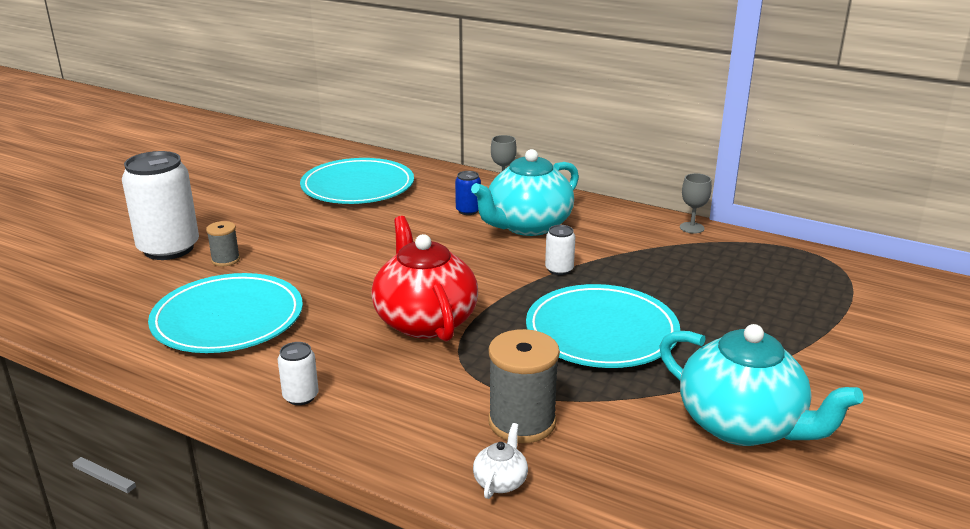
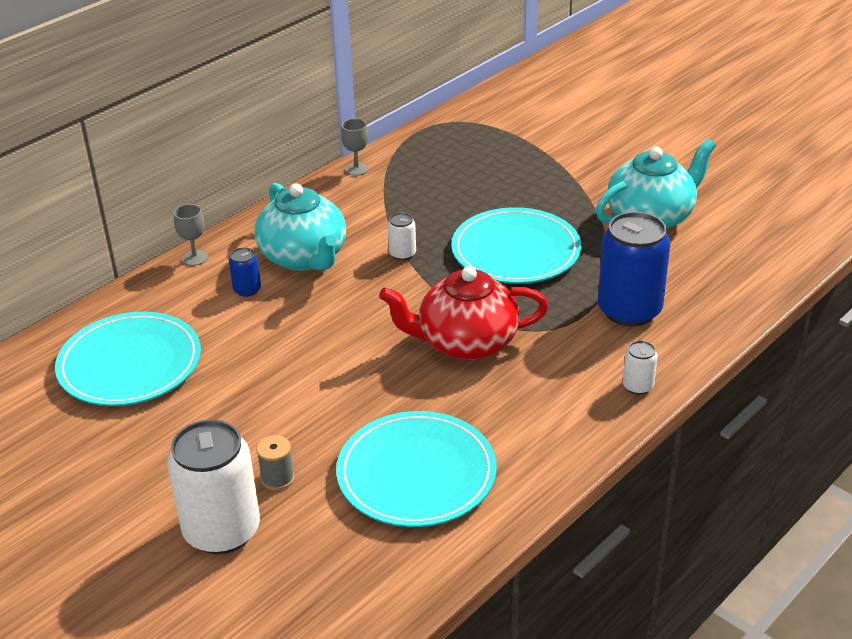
camera: 75 degrees left, 10 degrees up
white can [278,342,319,405] -> white can moved to [623,341,658,395]
white teapot [473,423,528,499] -> none
grey spool [488,329,560,443] -> blue can [598,212,670,326]

